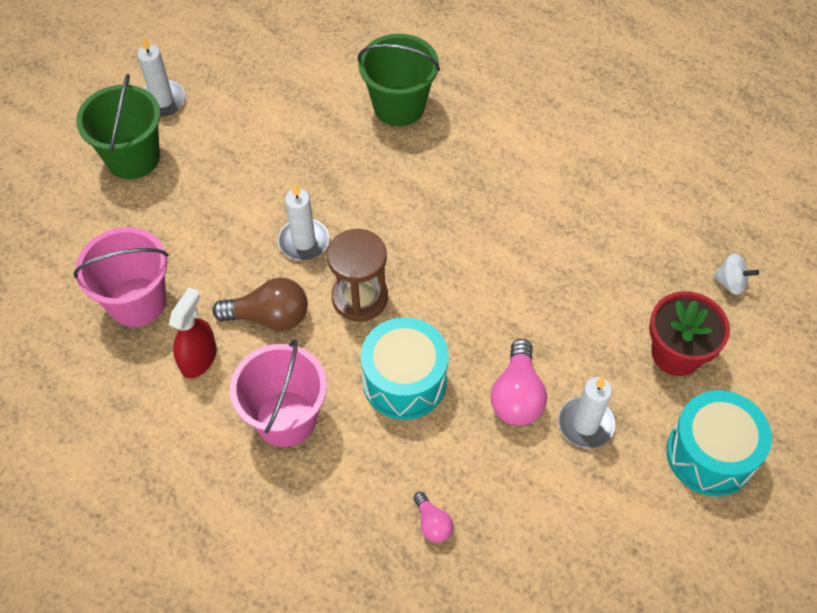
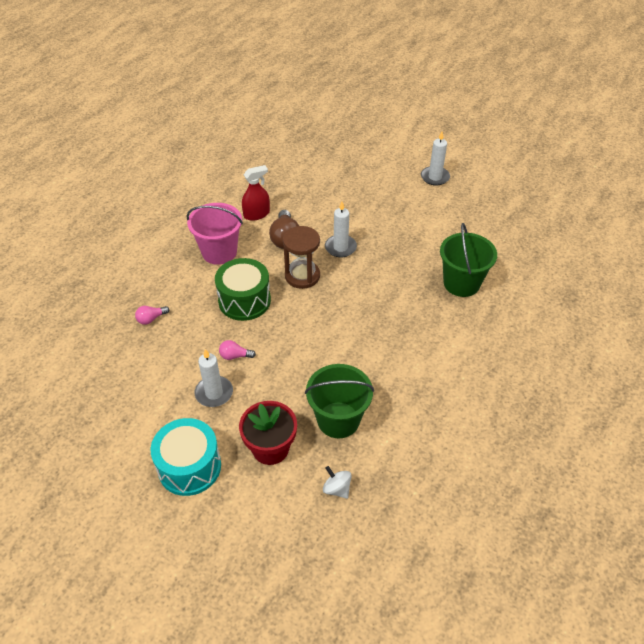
camera: 85 degrees right, 10 degrees down
pink bucket [73,227,169,327] -> none
green bucket [76,74,161,179] -> green bucket moved to [305,364,374,438]
red spray bottle [169,287,217,379] -> red spray bottle turned 45 degrees counterclockwise [242,165,270,221]
turquoise drum [361,317,449,420] -> green drum [215,258,271,321]
pink light bulb [491,339,547,426] -> pink light bulb [219,340,256,360], size x0.55
white spinning top [713,253,759,295] -> white spinning top turned 120 degrees clockwise [323,466,352,499]

